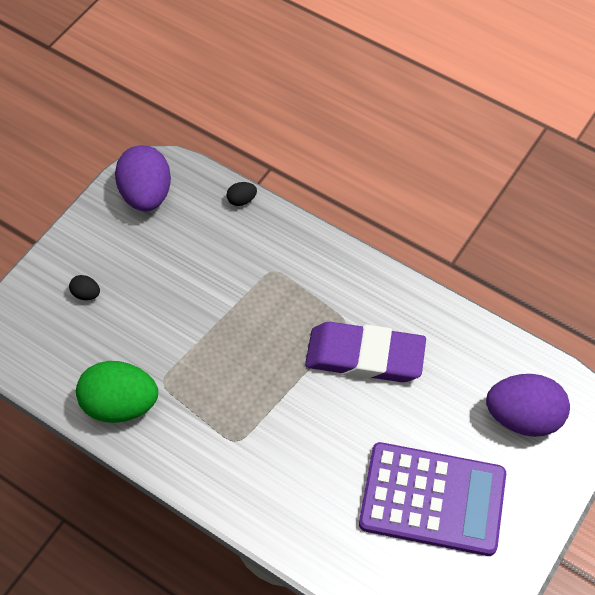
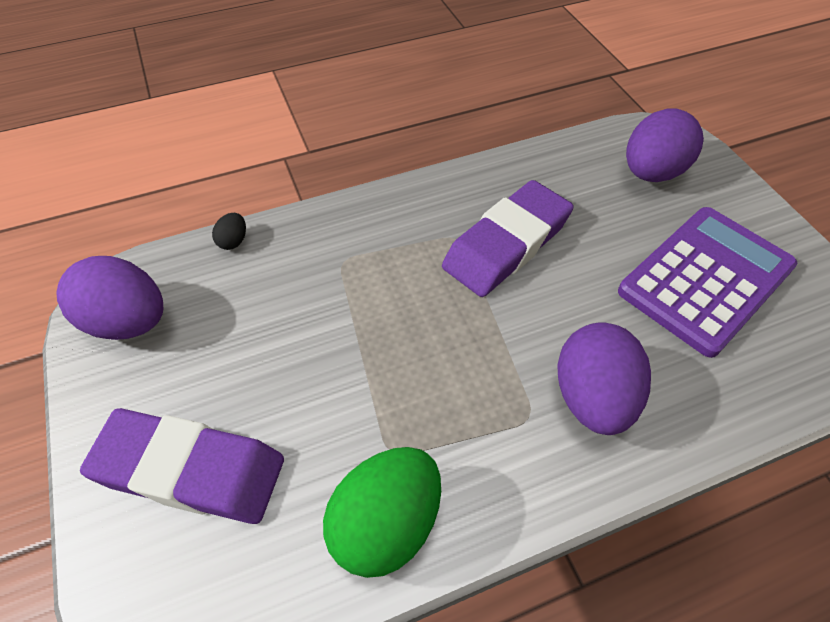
camera: 55 degrees left, 5 degrees down
black egg [69,275,100,300] -> purple eraser [80,408,284,524]
none -> purple egg [557,323,651,435]

